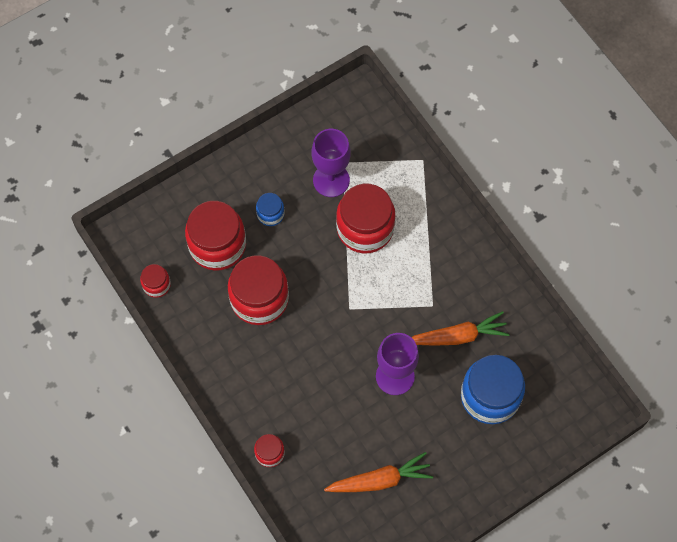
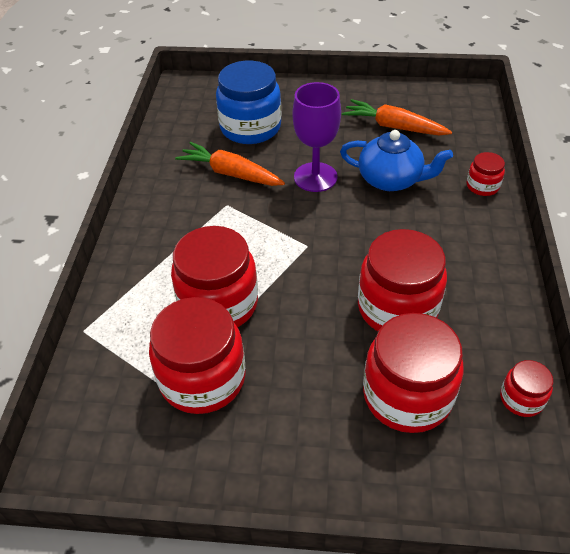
camera: 140 degrees left, 20 degrees down
blue jar [256,193,285,226] -> none
purple goblet [312,129,351,197] -> red jar [149,297,246,414]
none -> blue teapot [340,130,453,191]

